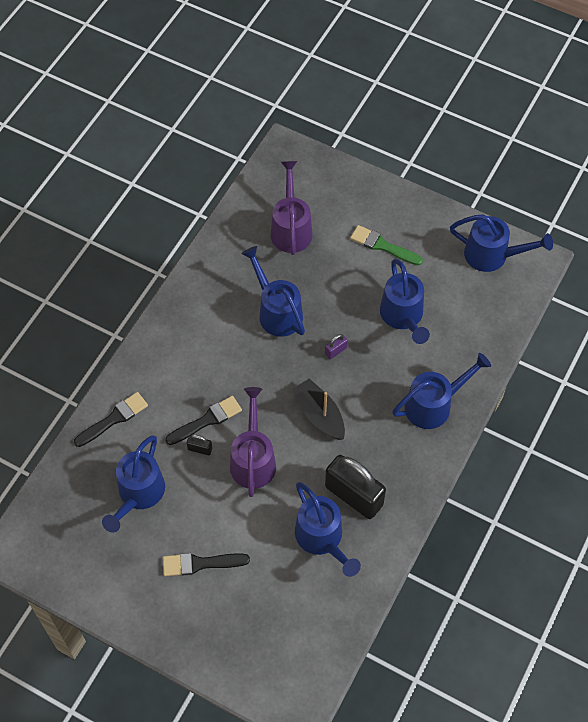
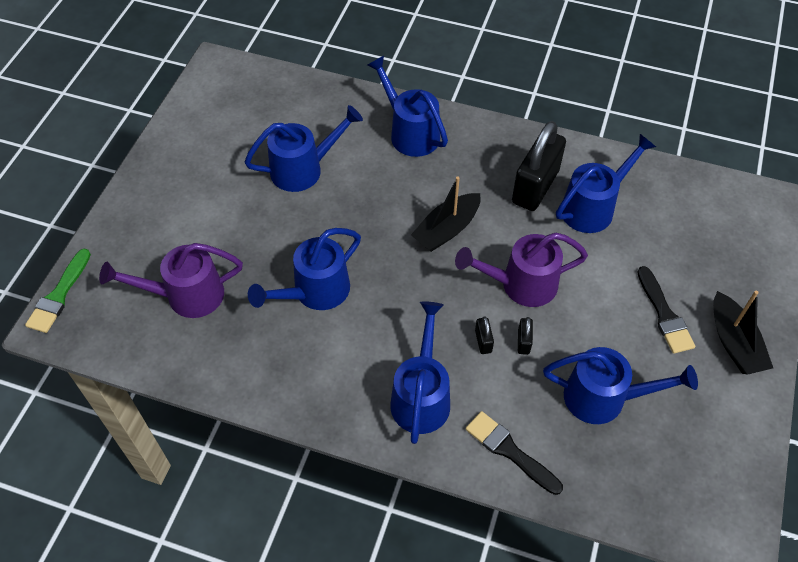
camera: 100 degrees left, 5 degrees down
black brush [165,396,242,445] -> black padlock [475,317,494,354]
purple padlock [325,334,348,359] -> none
green brush [350,225,423,265] -> green brush moved to [25,248,91,333]
blue watering can [450,215,553,272] -> blue watering can moved to [390,301,450,444]
none -> black boat [713,291,773,375]

